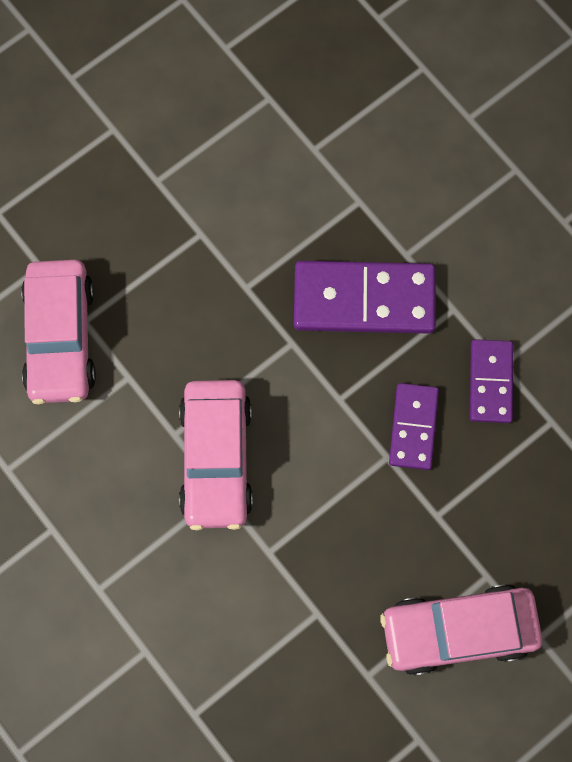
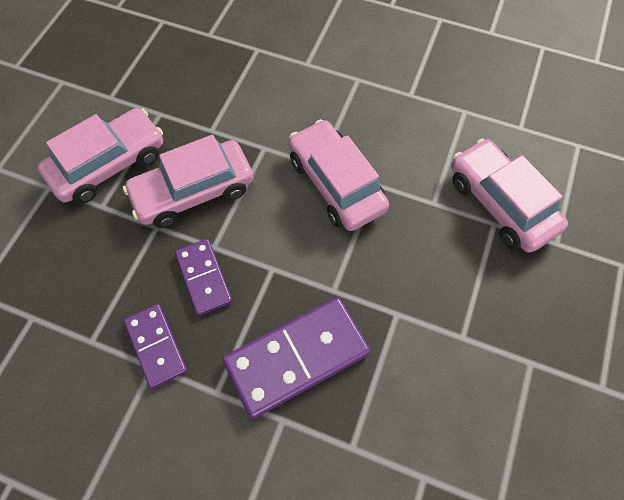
camera: 150 degrees right, 10 degrees down
none -> pink car [123,135,253,228]

